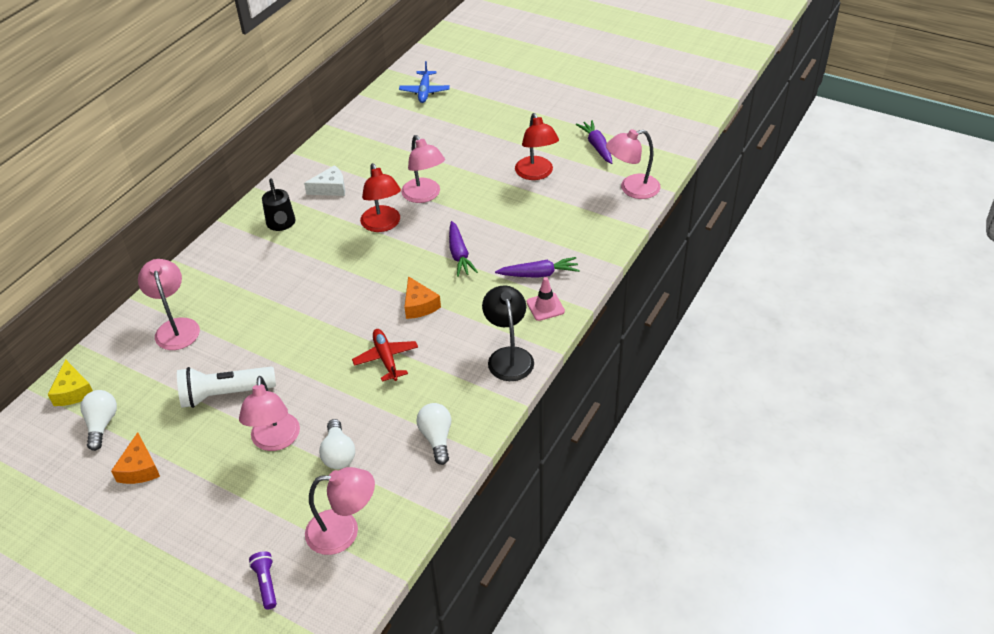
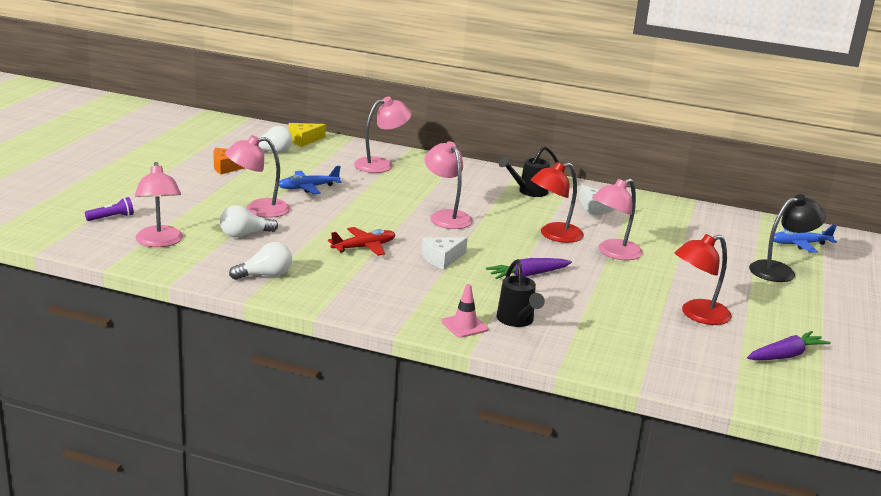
camera: 75 degrees right, 20 degrees down
white flashlight [177,367,276,408] -> blue plane [279,166,342,194]
orange cheese [405,276,441,319] -> white cheese [421,237,468,269]
black lamp [482,286,534,381] -> black lamp moved to [749,194,826,282]
purple carrot [495,257,580,278] -> black watering can [497,259,545,327]
pink lamp [606,129,660,199] -> pink lamp moved to [424,141,473,229]

